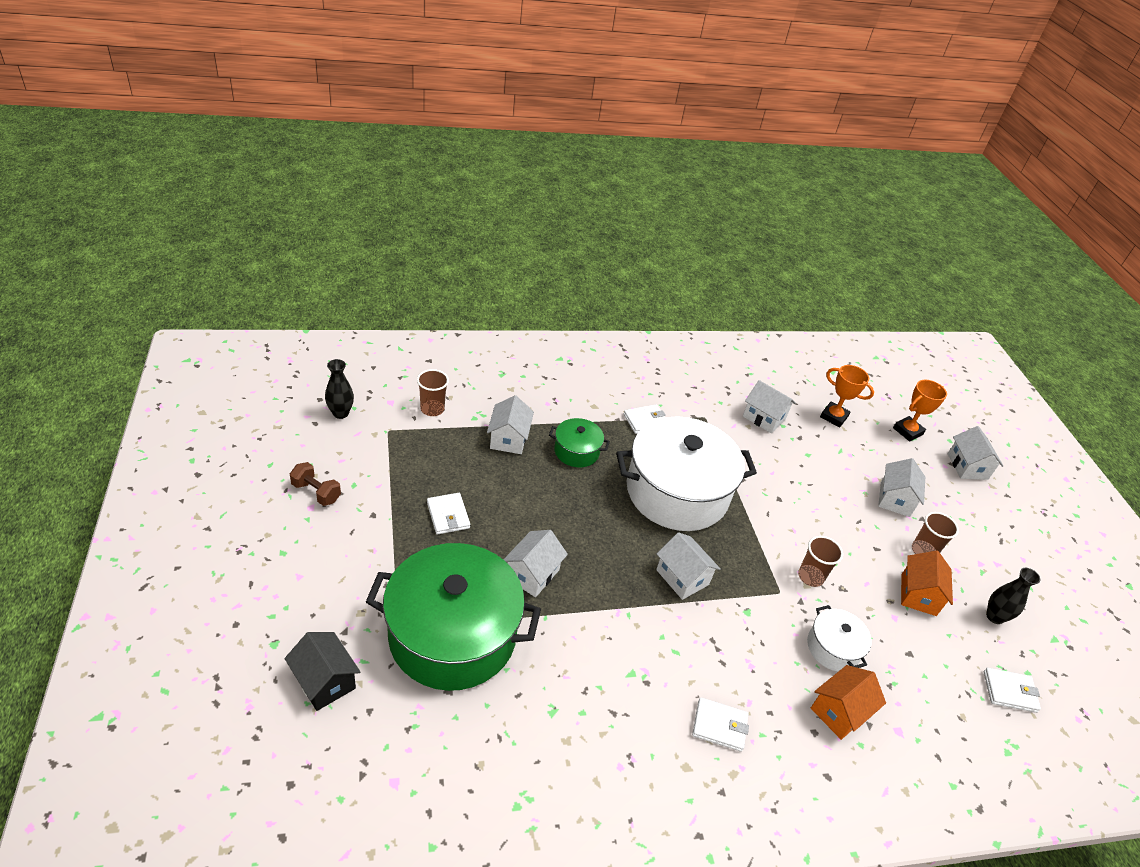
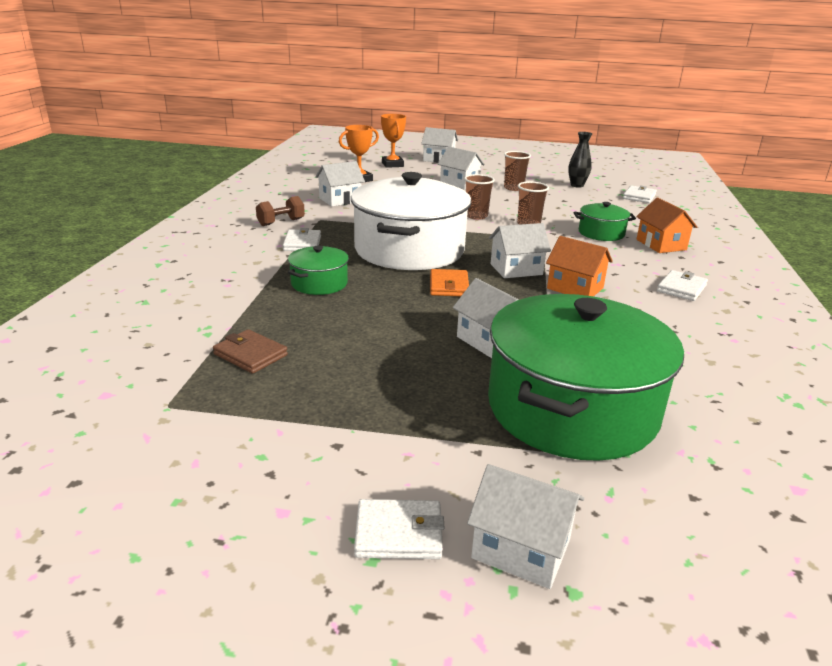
camera: 65 degrees left, 15 degrees down
black house [284,632,360,711] -> none
brown dumbbell [290,462,341,506] -> brown dumbbell moved to [256,196,305,226]
black vase [325,359,354,419] -> none
brown cup [417,369,449,416] -> brown cup moved to [464,174,495,220]
white wallet [427,493,470,535] -> white wallet moved to [354,499,445,559]
white house [487,395,534,454] -> white house moved to [467,464,584,589]
white pot [807,605,872,671] -> green pot [574,202,636,241]
orange house [901,551,953,616] -> orange house moved to [546,236,613,296]
none -> brown wallet [213,329,288,374]
none -> orange wallet [430,269,469,296]

